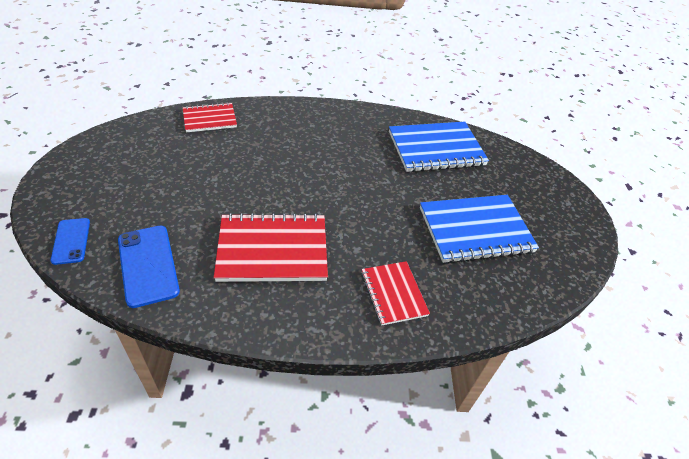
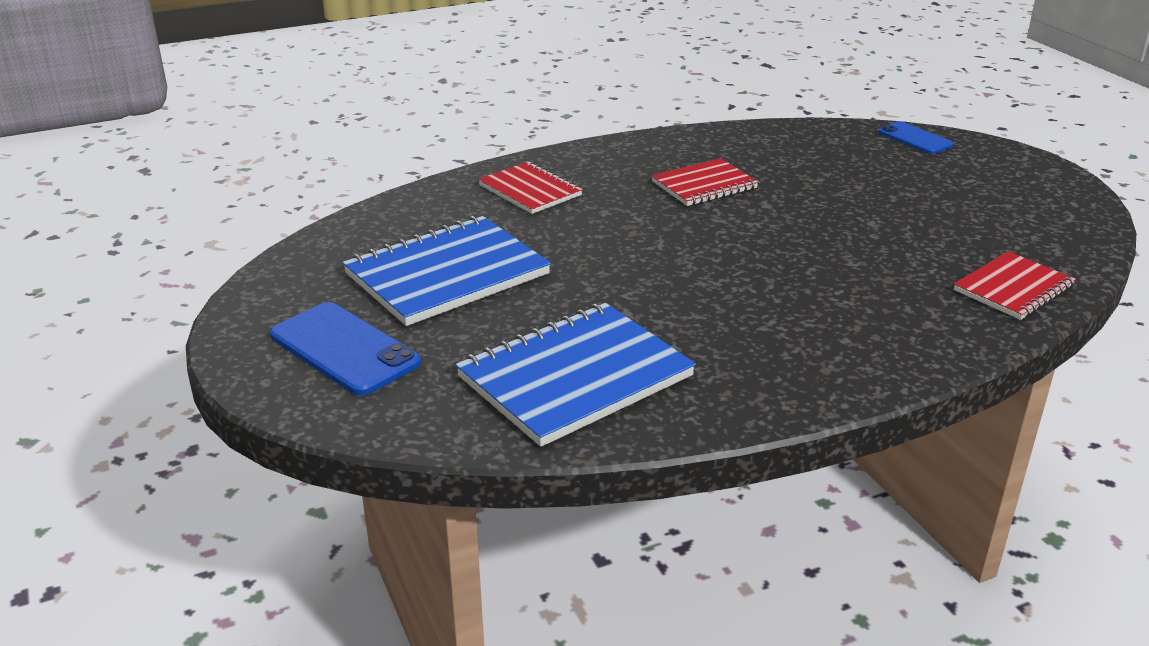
camera: 160 degrees right, 15 degrees down
blue phone [118,226,180,308] -> blue phone moved to [270,302,421,396]
red notebook [214,213,328,282] -> red notebook [652,158,759,206], size x0.59

